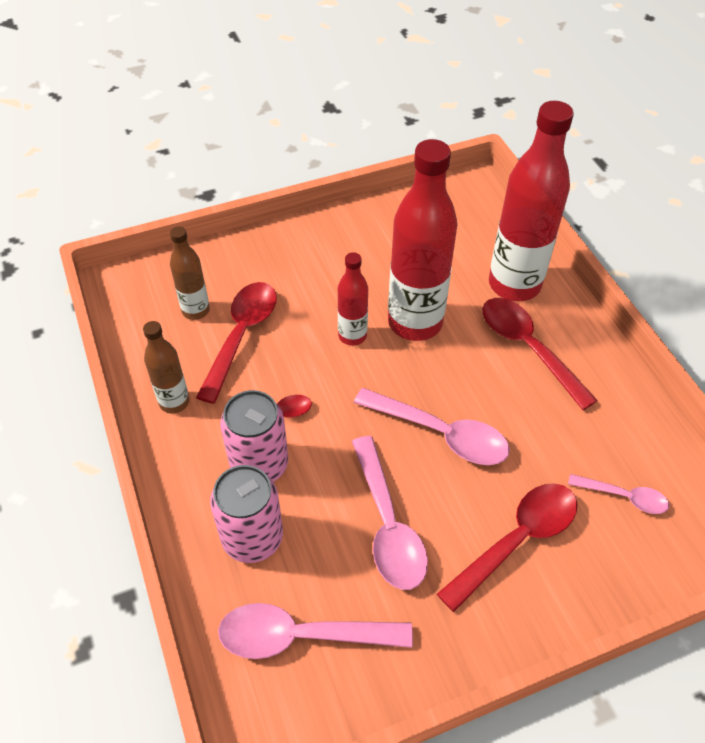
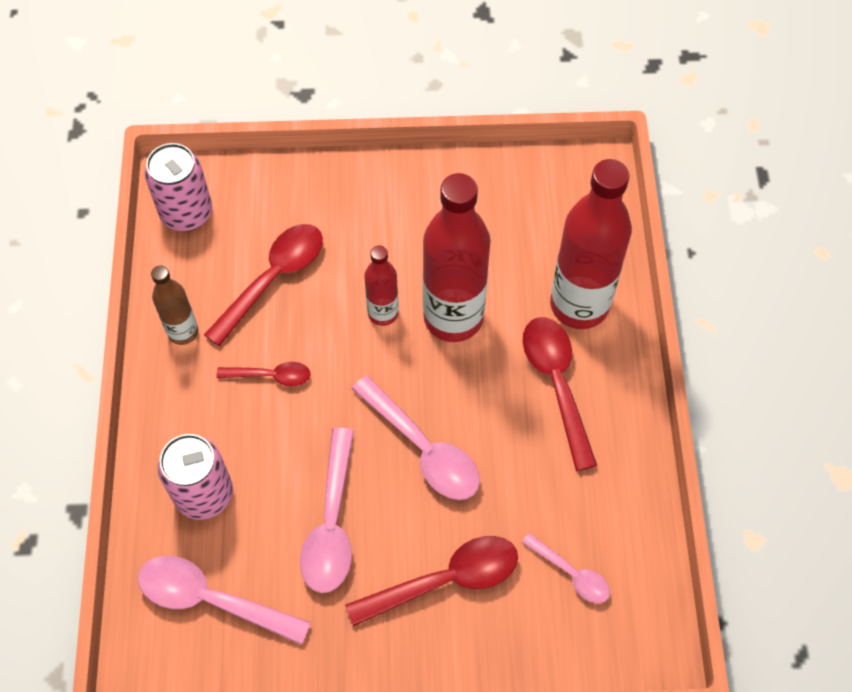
camera: 20 degrees right, 10 degrees up
brown bottle [170,226,210,320] -> none
pink can [220,390,288,482] -> pink can moved to [145,143,212,231]

